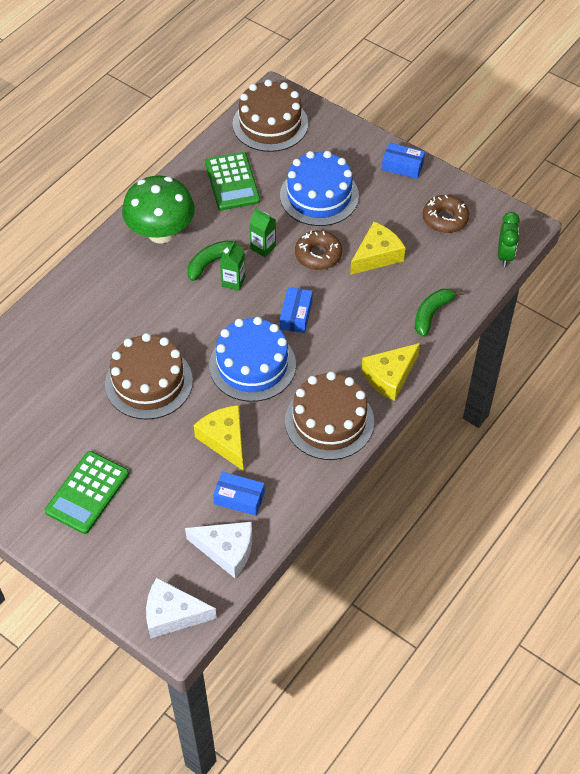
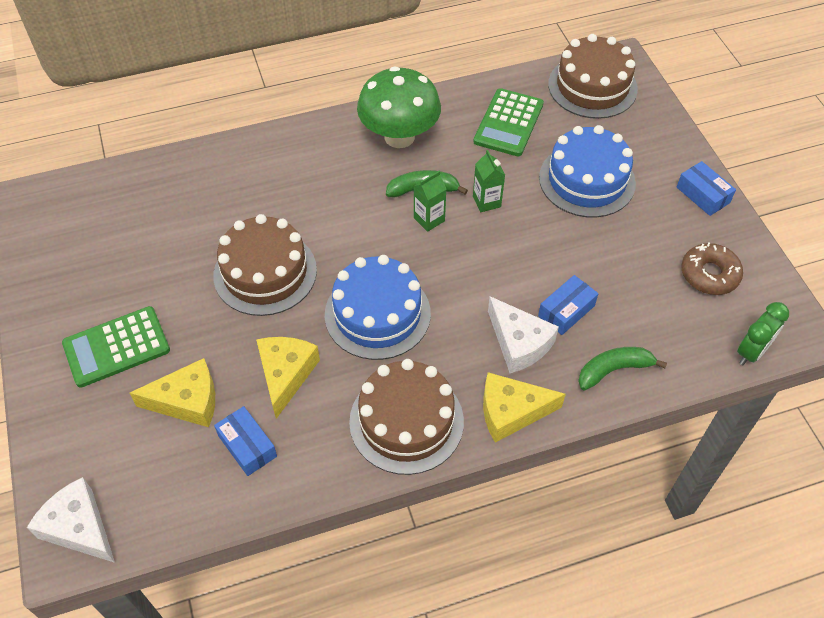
camera: 35 degrees right, 0 degrees up
white cheese [185,522,252,578] -> white cheese moved to [488,296,559,373]
blue box [280,287,313,333] -> blue box moved to [538,275,598,335]
brown donut [295,230,342,270] -> none
yellow cheese [350,222,405,275] -> yellow cheese moved to [130,358,215,427]

